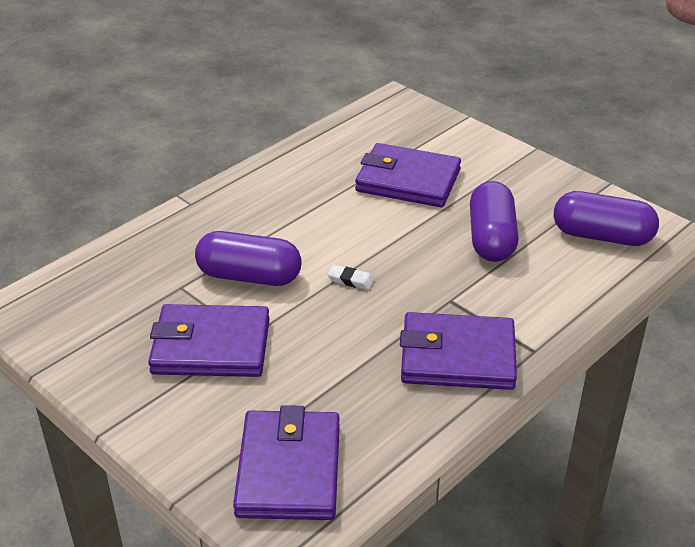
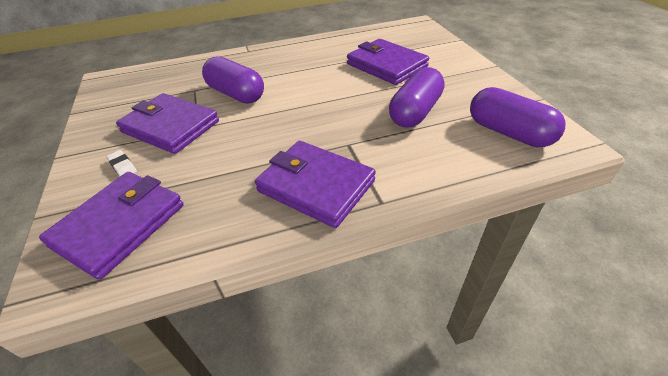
camera: 30 degrees right, 5 degrees up
white eraser [327,265,375,290] -> white eraser moved to [106,150,137,176]

